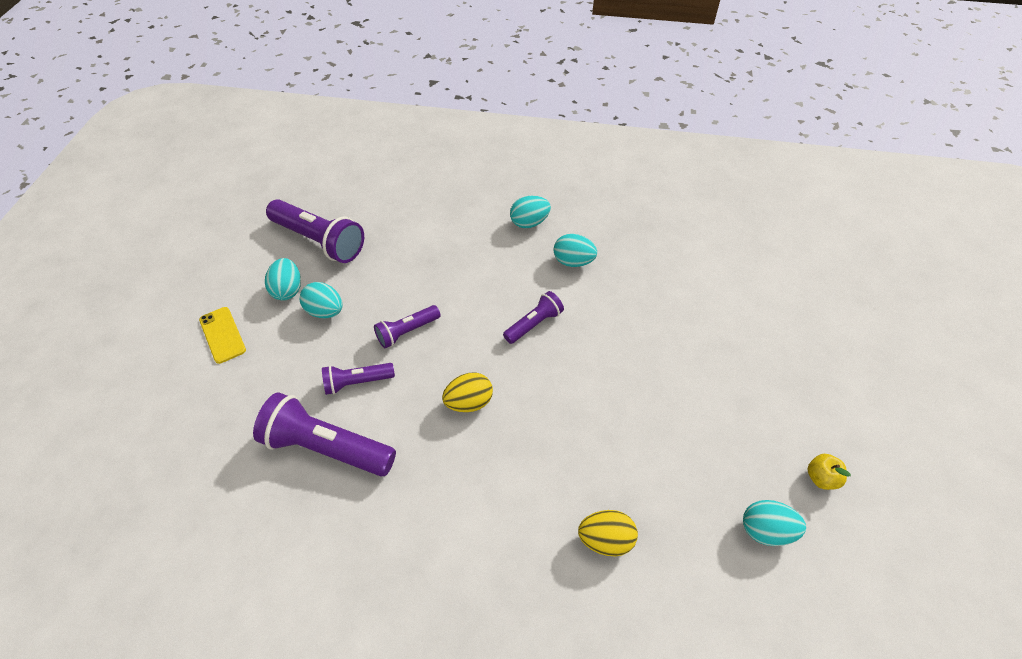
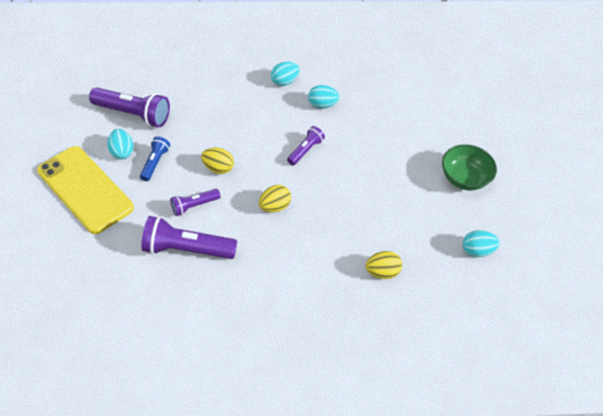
camera: 15 degrees left, 0 degrees up
yellow phone [199,307,246,364] -> yellow phone [37,146,134,234], size x2.26
turquoise egg [300,282,343,318] -> blue flashlight [140,136,170,181]
purple flashlight [374,305,441,348] -> yellow egg [201,148,234,174]
yellow apple [807,454,851,490] -> none
none -> green bowl [442,144,497,190]

